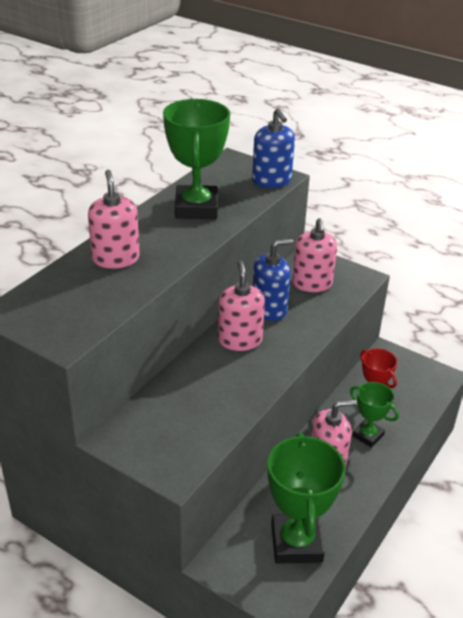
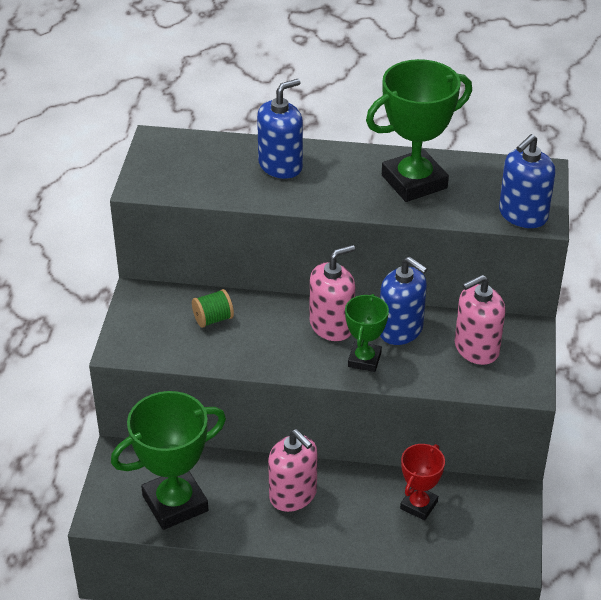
camera: 65 degrees right, 5 degrees up
pink soap dispenser [88,170,140,269] -> blue soap dispenser [257,79,303,179]
green trophy [350,382,399,448] -> green trophy moved to [345,294,389,372]
none -> green spool [192,289,234,328]

